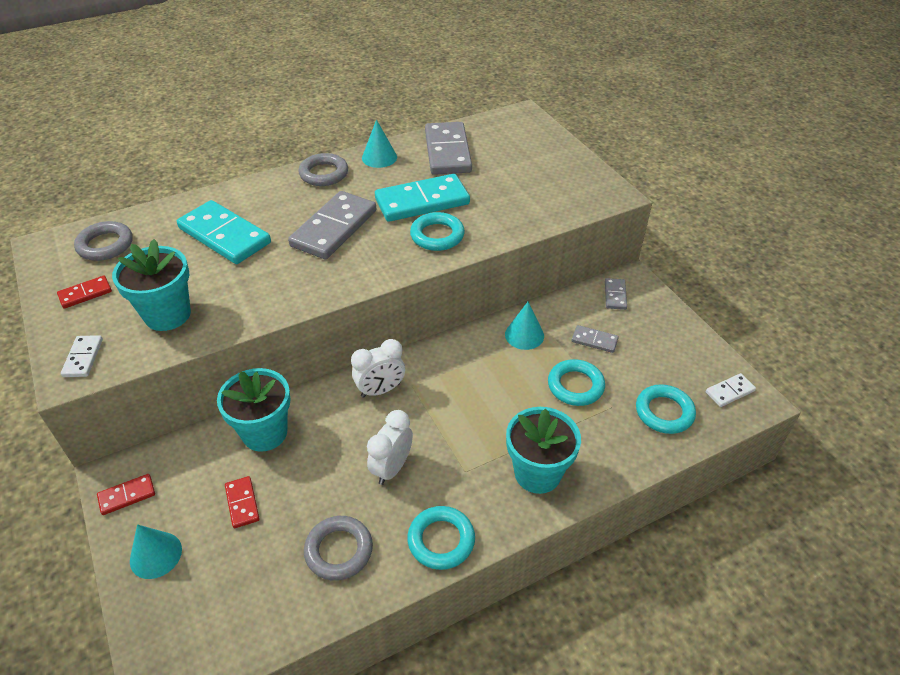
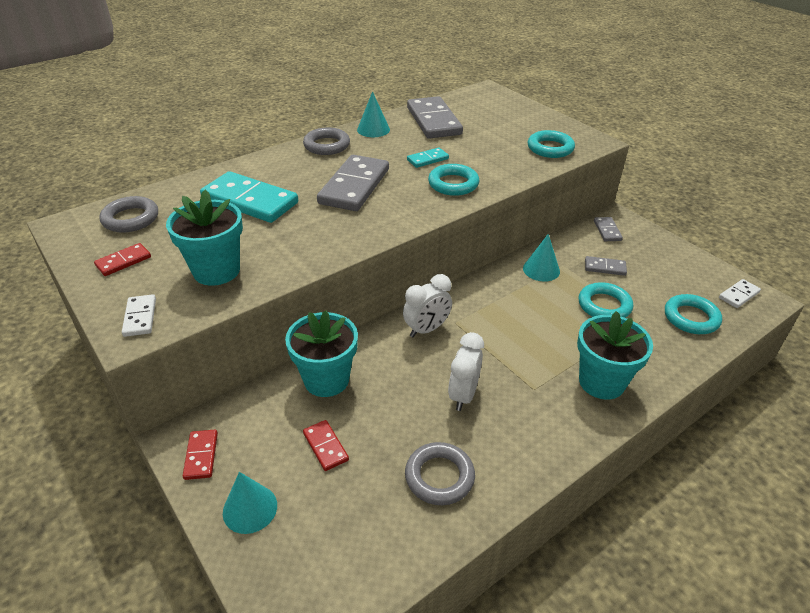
camera: 10 degrees left, 5 degrees down
red domino [97,474,155,515] -> red domino turned 60 degrees counterclockwise [183,430,218,480]
turquoise domino [375,174,470,222] -> turquoise domino [407,147,449,168], size x0.47
turquoise ring [407,506,475,570] -> turquoise ring moved to [528,130,575,158]

